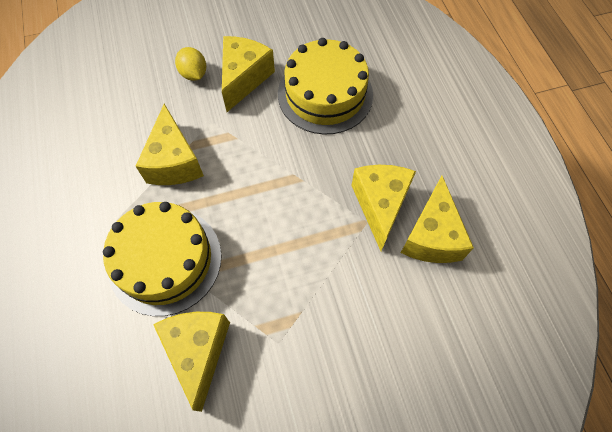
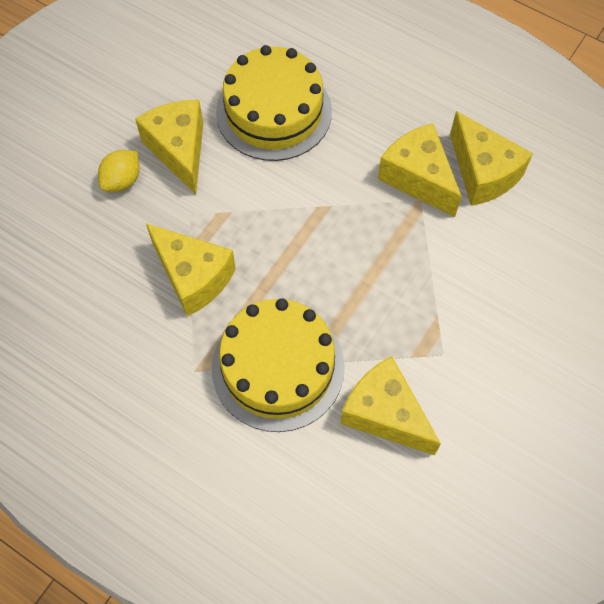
camera: 40 degrees left, 0 degrees up
yellow lemon [175,47,206,81] -> yellow lemon turned 75 degrees counterclockwise [98,150,140,192]

